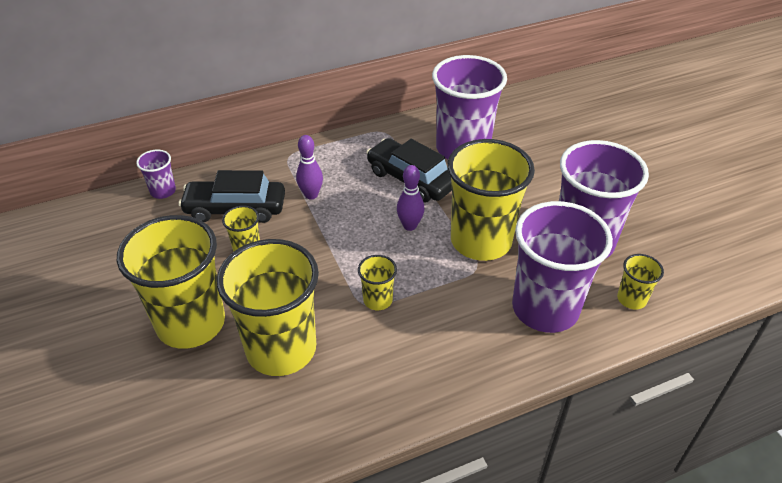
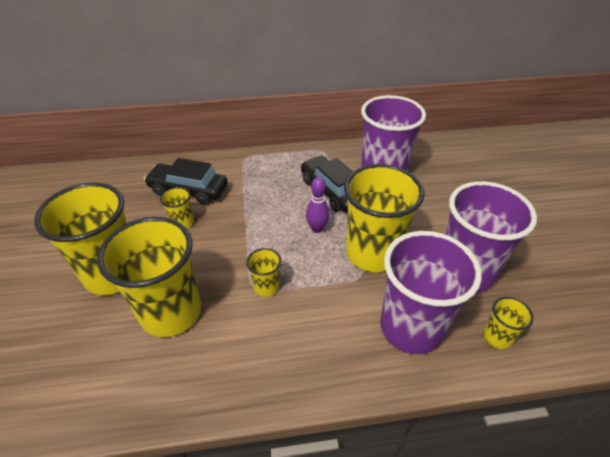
camera: 15 degrees right, 0 degrees up
purple cup [136,150,176,199] -> none
purple bowling pin [296,135,323,199] -> none

